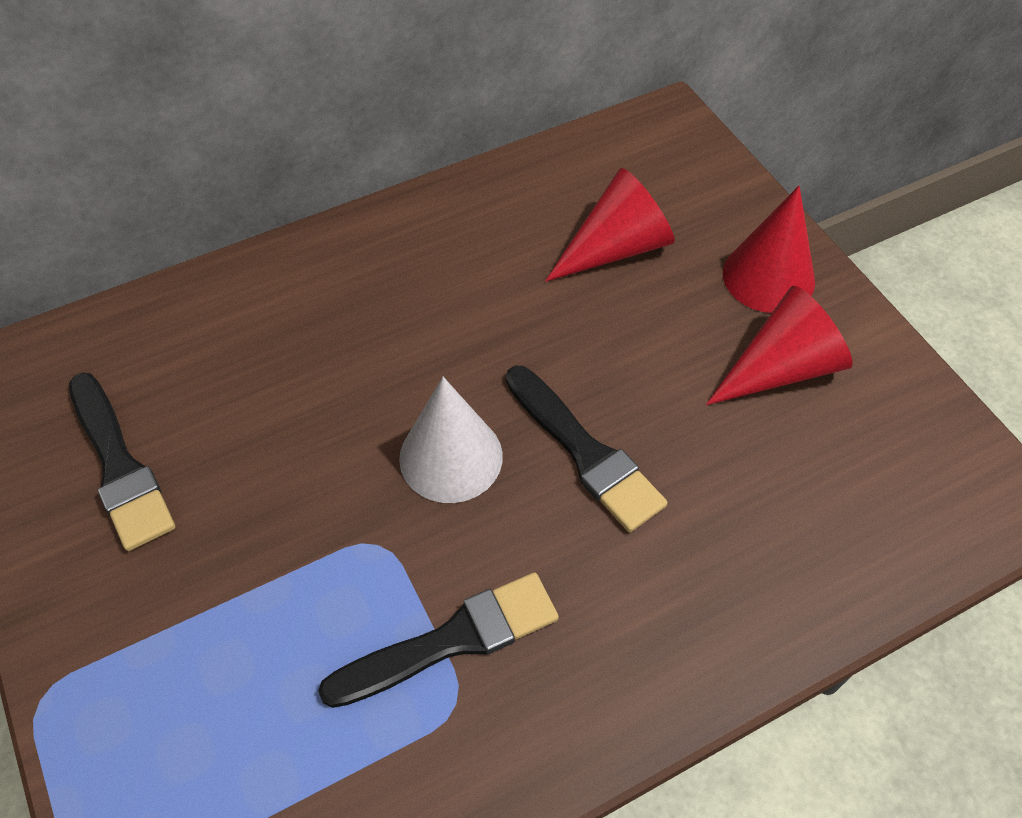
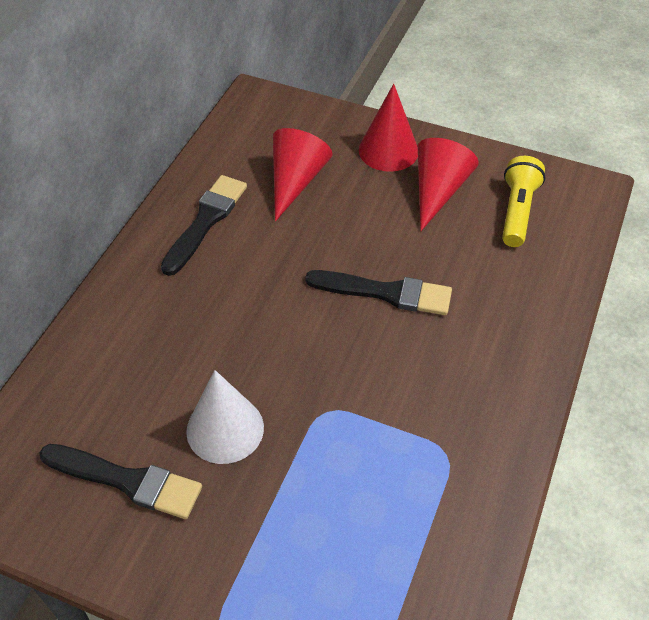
camera: 40 degrees left, 5 degrees down
black brush [318,572,559,708] -> black brush moved to [161,175,247,276]
white cone [399,377,503,503] -> white cone moved to [186,370,264,464]
none -> yellow flashlight [502,156,545,247]

